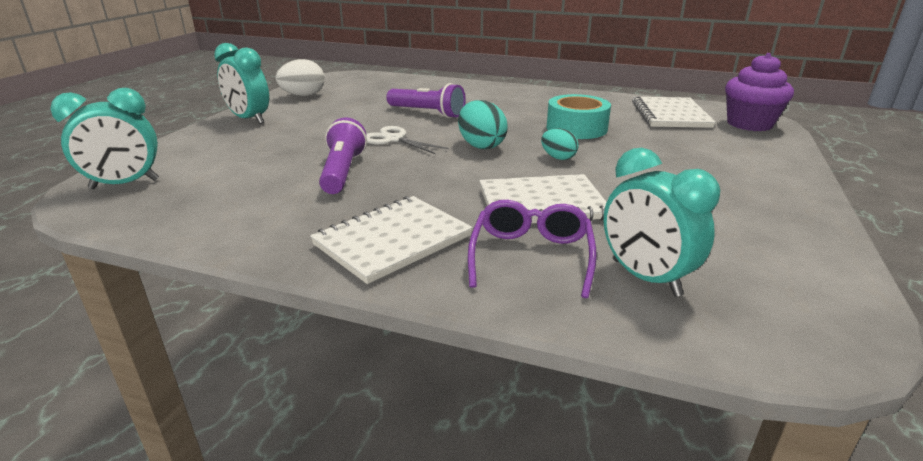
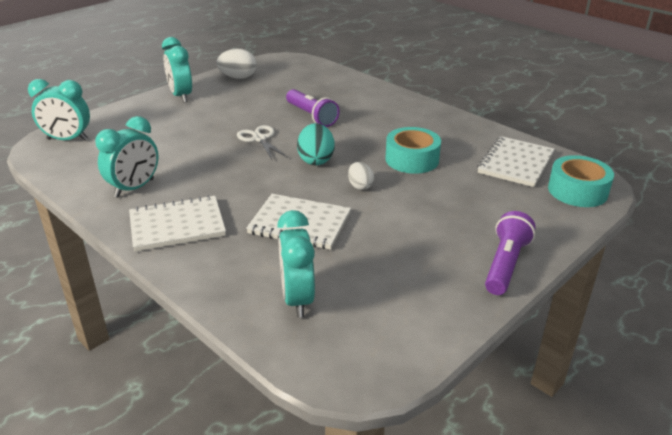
camera: 25 degrees right, 5 degrees up
purple flashlight [319,117,367,194] -> purple flashlight moved to [485,211,536,295]
purple glasses [468,200,597,298] -> none
turquoise egg [541,128,579,160] -> white egg [348,162,374,190]
purple cupcake [725,53,794,131] -> turquoise tape [548,155,614,207]
none -> turquoise clock [95,116,158,198]

